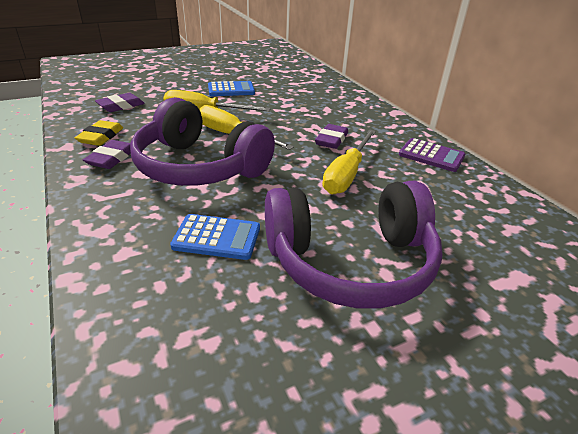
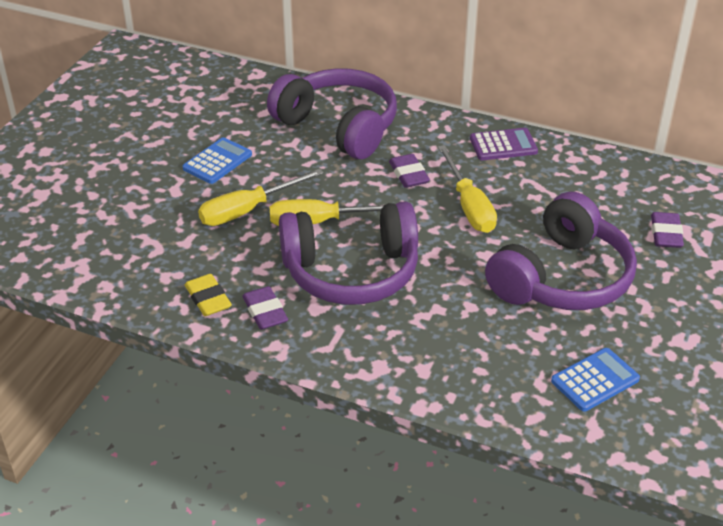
camera: 40 degrees left, 5 degrees up
purple eraser [95,93,145,112] -> purple eraser moved to [651,212,684,248]
blue calculator [170,214,260,260] -> blue calculator moved to [551,348,640,412]
none -> purple headphones [267,68,397,159]

